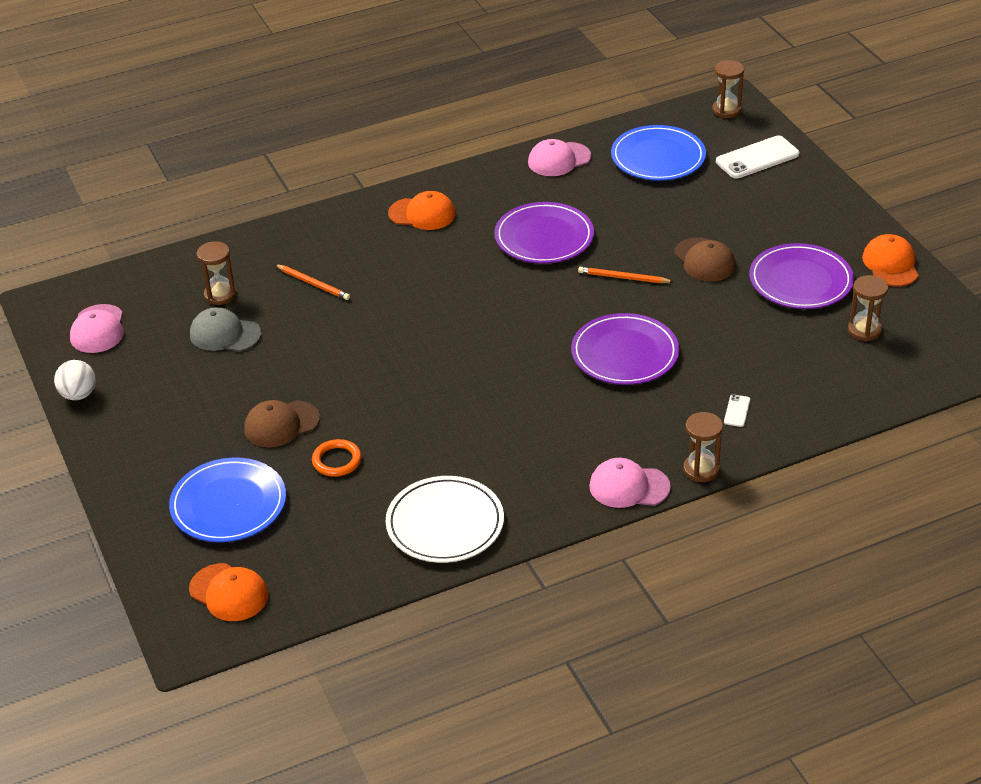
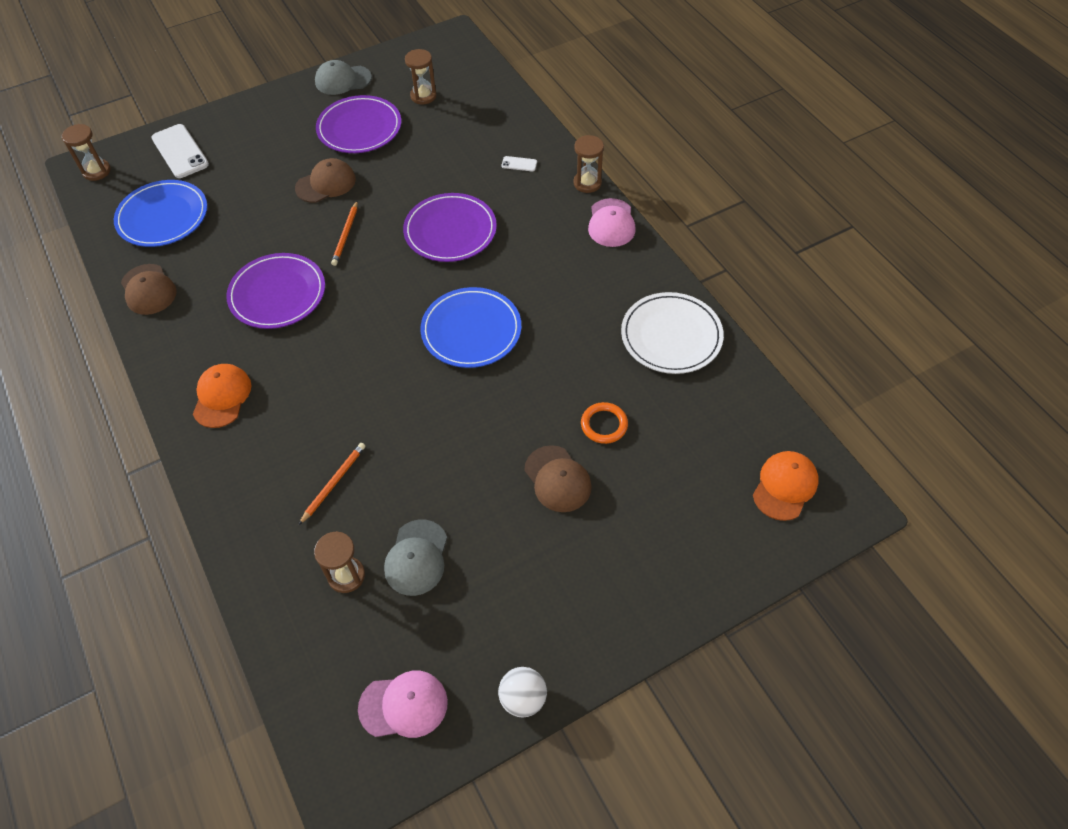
camera: 95 degrees left, 15 degrees up
blue plate [169,458,286,542] -> blue plate moved to [420,287,521,368]
pink cap [528,139,591,176] -> brown cap [121,264,177,315]
orange cap [862,234,919,287] -> grey cap [315,60,372,95]

